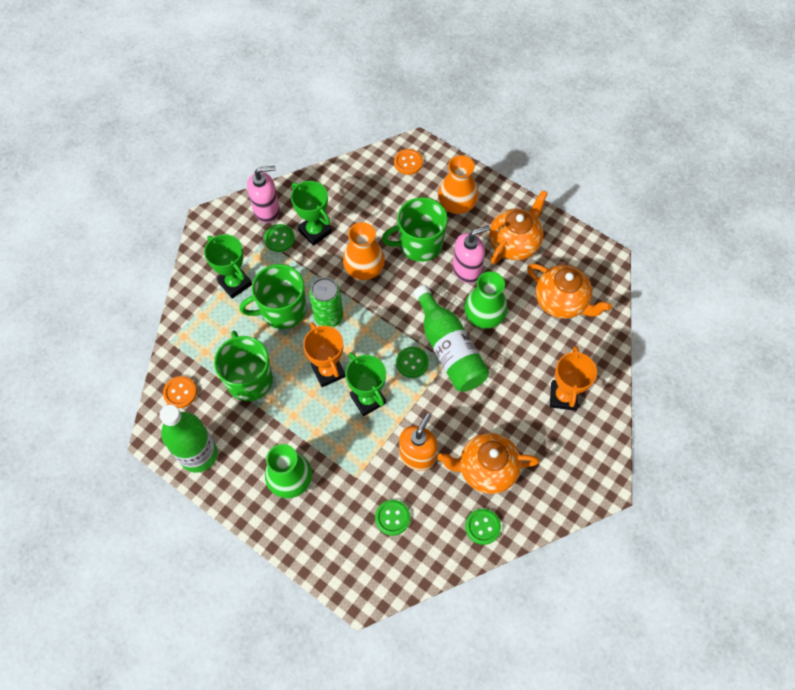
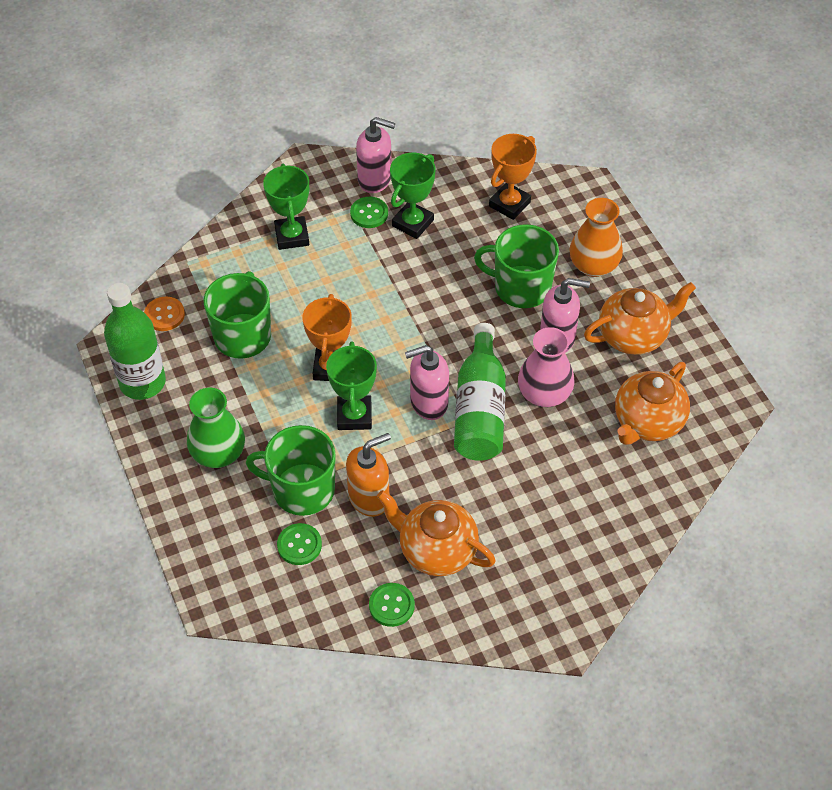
camera: 30 degrees right, 10 degrees down
green mug [239,264,306,329] -> green mug moved to [246,425,335,516]
green trophy [291,181,332,246] -> green trophy turned 45 degrees clockwise [390,153,436,239]
green can [309,277,343,327] -> none
orange vase [343,222,385,280] -> none
orange button [394,149,423,175] -> none
green button [396,347,429,378] -> pink soap dispenser [405,345,449,420]
green vase [464,271,508,329] -> pink vase [518,327,574,407]
orange teapot [527,264,612,319] -> orange teapot turned 60 degrees clockwise [615,362,690,445]
orange trophy [550,346,597,411] -> orange trophy moved to [489,134,537,220]

